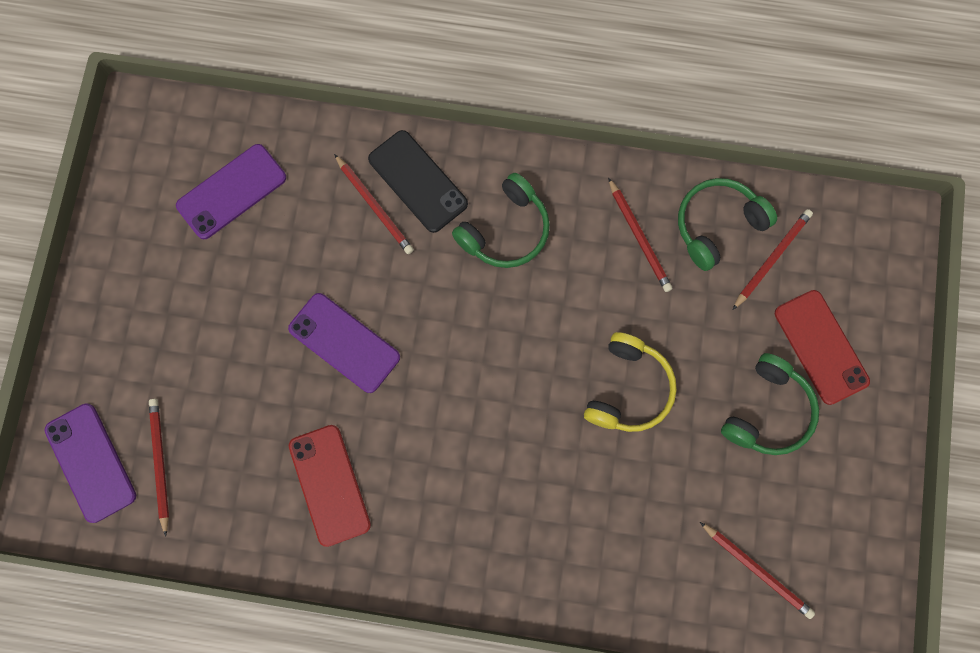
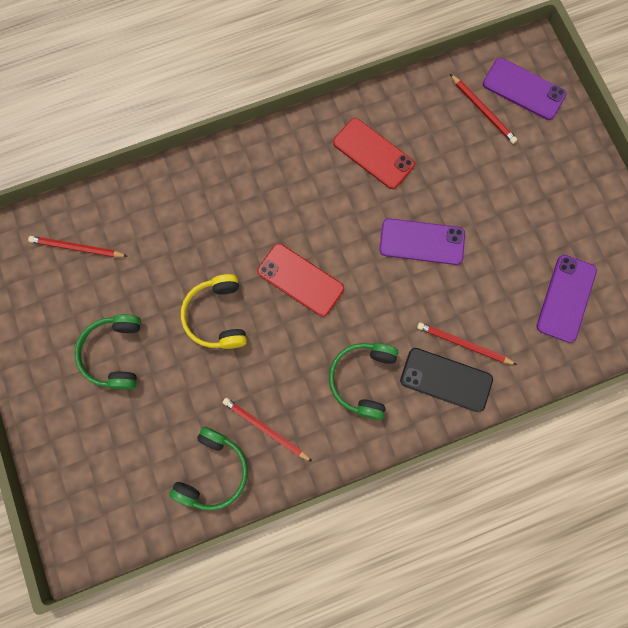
camera: 150 degrees right, 0 degrees up
red pencil [733,209,813,310] -> none
red phone [775,290,870,405] -> red phone moved to [257,244,344,317]

